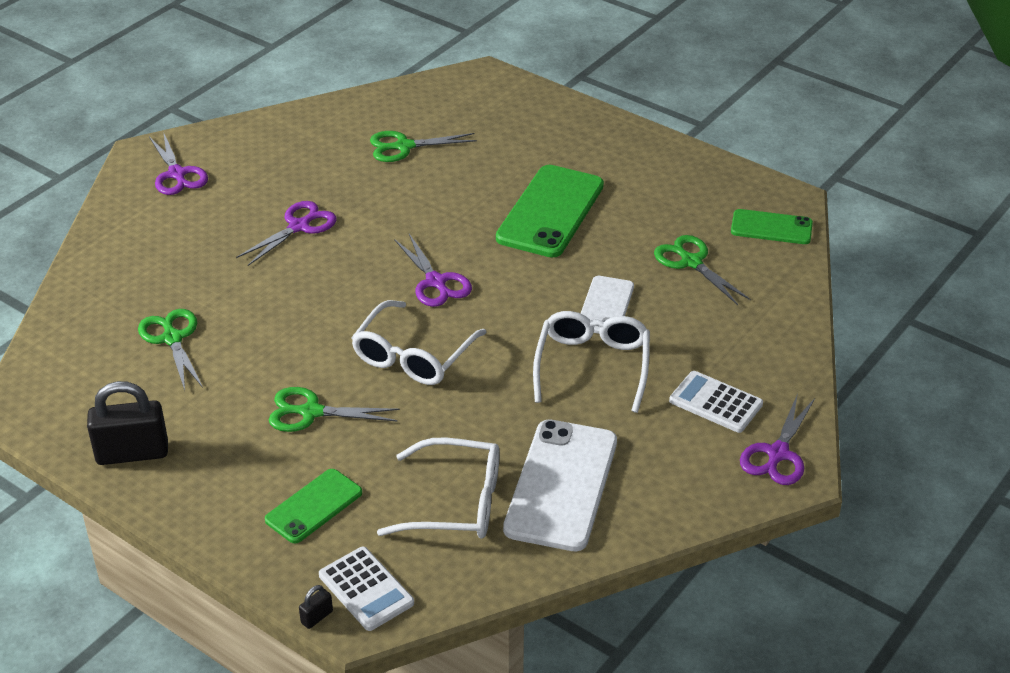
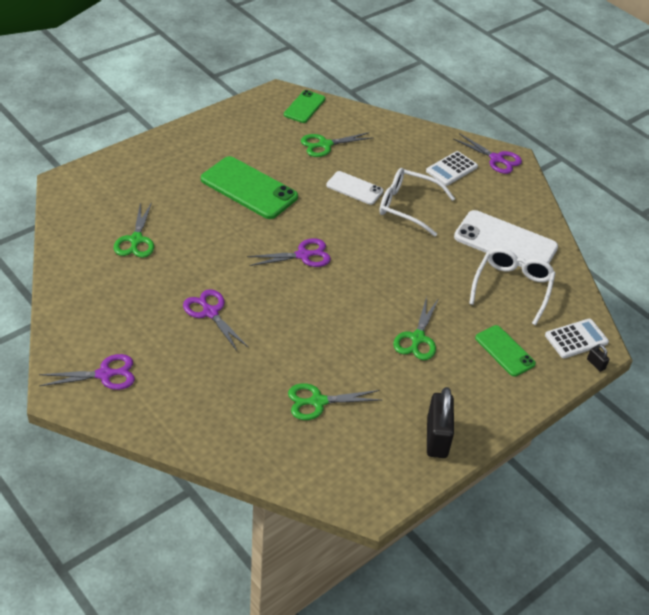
camera: 80 degrees left, 5 degrees up
white glasses [351,300,487,385] -> none

